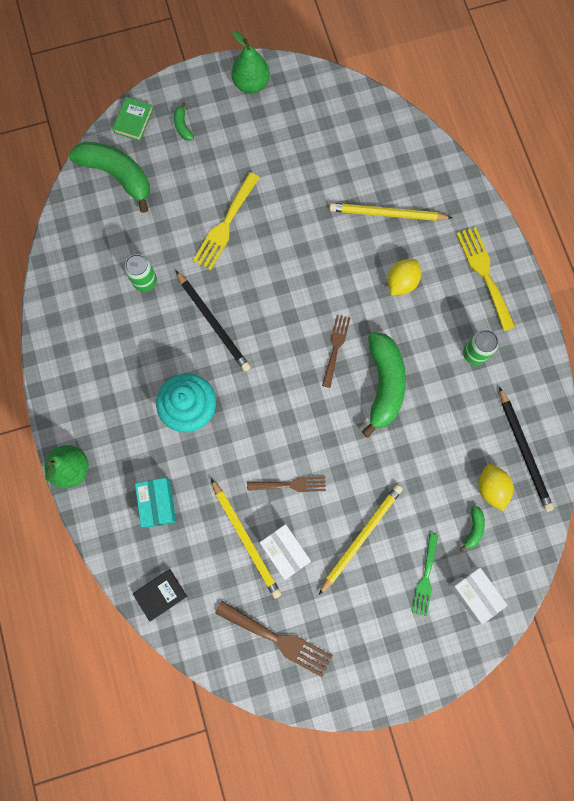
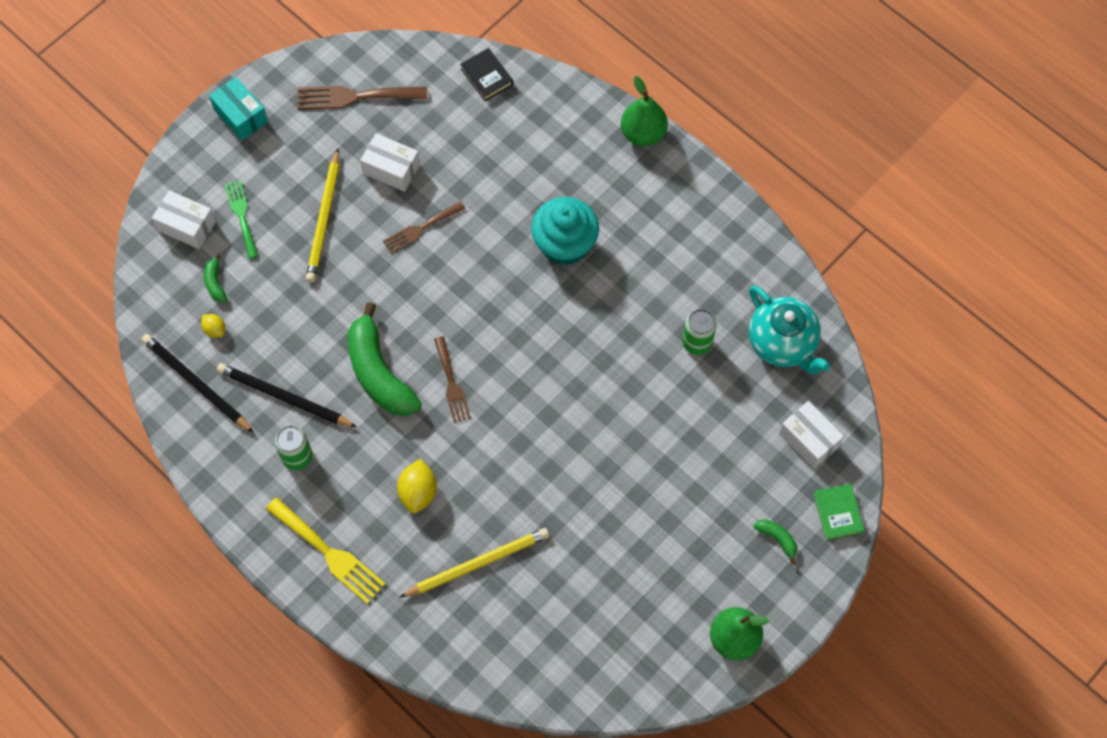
camera: 150 degrees right, 10 degrees down
green banana [69,142,150,213] -> white box [779,401,844,469]
black book [133,569,187,622] -> black book turned 60 degrees counterclockwise [460,48,513,101]
turquoise box [135,478,176,528] -> turquoise box moved to [209,77,268,141]
black pencil [176,271,251,371] -> black pencil moved to [217,363,357,427]
yellow fork [193,172,260,270] -> none
yellow pencil [211,479,282,599] -> none
yellow lemon [478,464,513,511] -> yellow lemon [201,314,225,338], size x0.58
none -> turquoise teapot [749,285,830,374]

